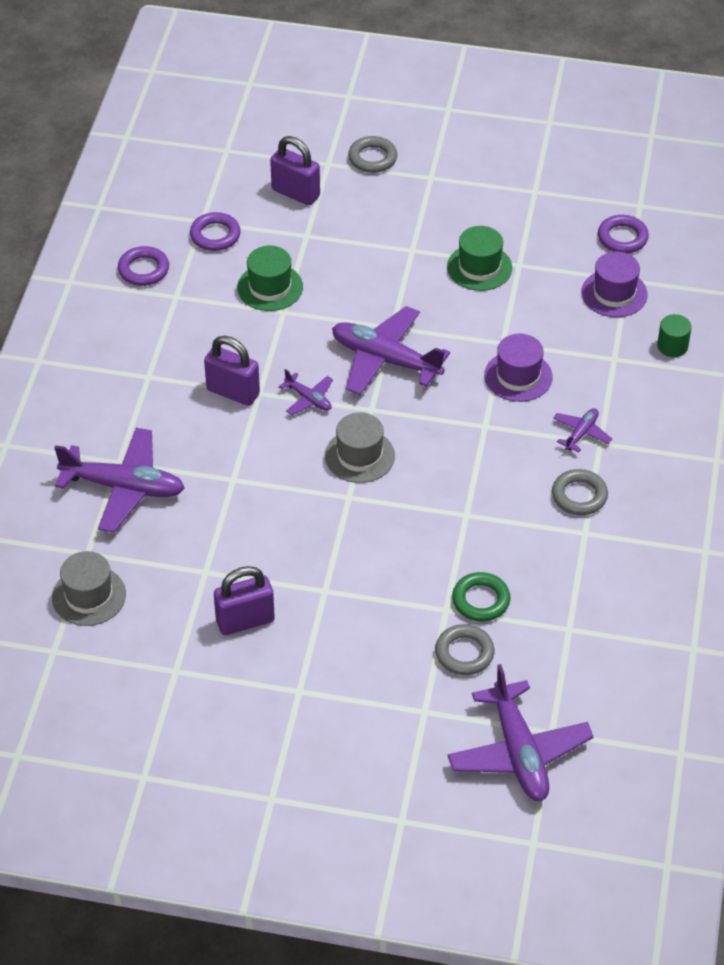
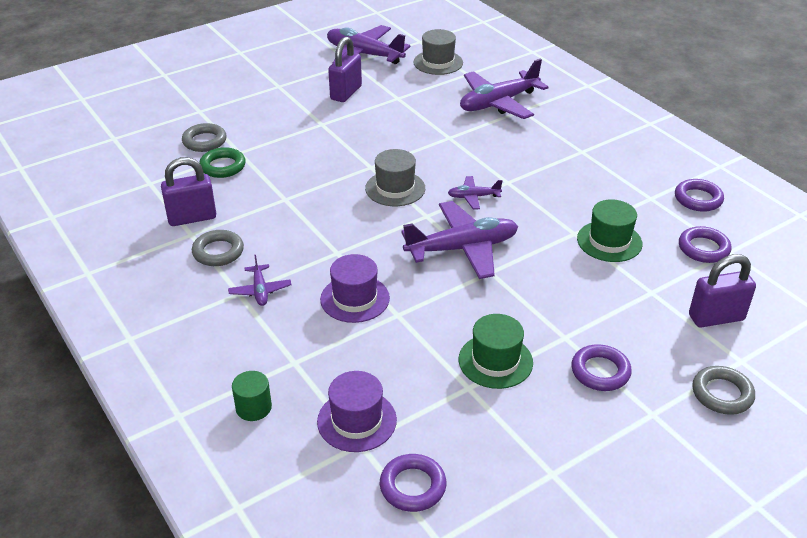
camera: 135 degrees right, 10 degrees down
purple padlock [204,336,260,406] -> purple padlock moved to [161,157,216,226]
purple plane [447,664,594,801] -> purple plane moved to [327,25,411,64]
none -> purple ring [572,344,632,391]

